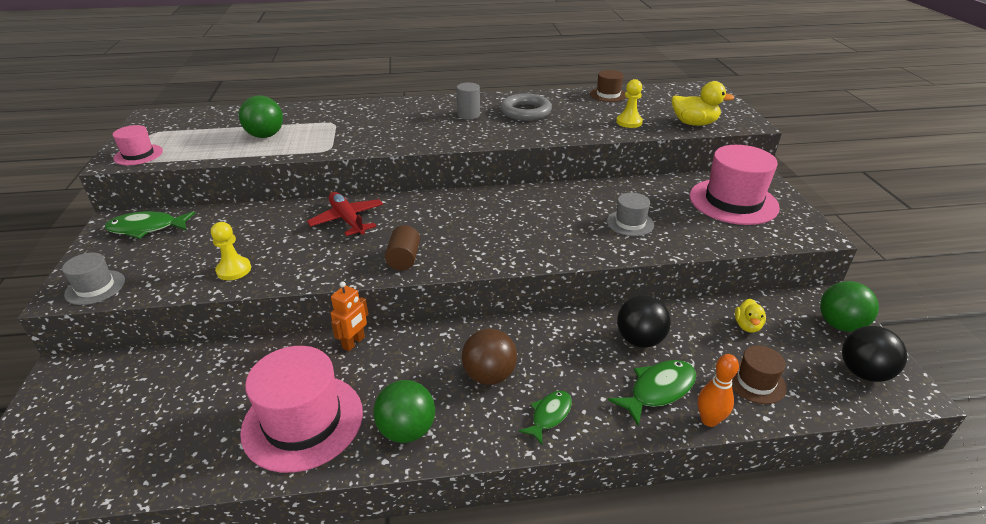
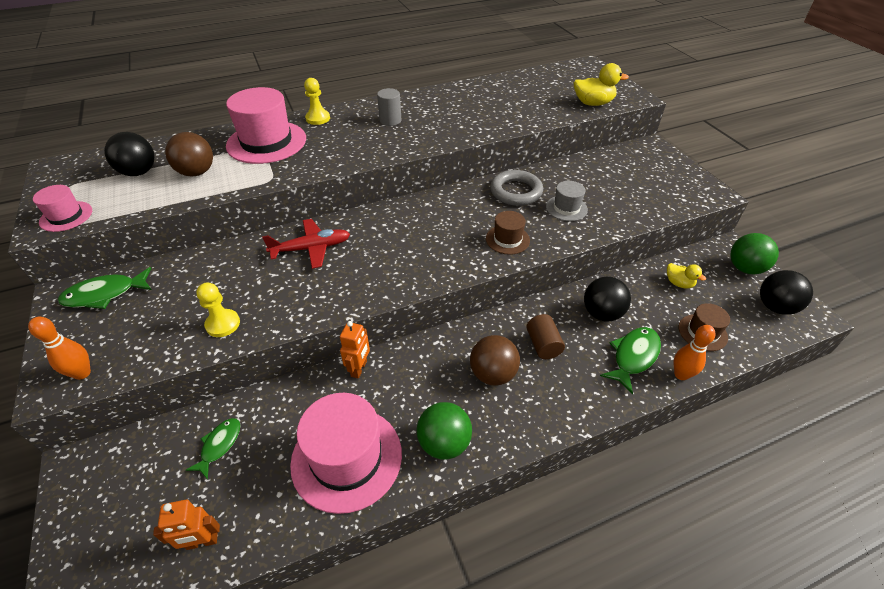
camera: 15 degrees left, 10 degrees up
grey hat [62,253,125,305] -> orange bowling pin [28,317,91,380]
green ball [239,95,283,138] -> brown ball [165,132,213,177]
red plane [307,192,383,236] -> red plane turned 120 degrees clockwise [262,219,350,269]
brown cylinder [385,225,420,270] -> brown cylinder moved to [526,314,565,359]
grey ring [500,93,552,121] -> grey ring moved to [490,170,543,206]
green fish [519,391,572,445] -> green fish moved to [186,418,240,480]
brown hat [590,70,627,102] -> brown hat moved to [486,211,530,255]
yellow pawn [616,79,643,128] -> yellow pawn moved to [304,78,330,125]
pink hat [690,145,780,225] -> pink hat moved to [226,87,306,164]
yellow duck [735,299,766,333] -> yellow duck turned 45 degrees counterclockwise [667,263,706,289]
none -> black ball [104,132,155,176]
none -> orange robot [153,500,220,550]

